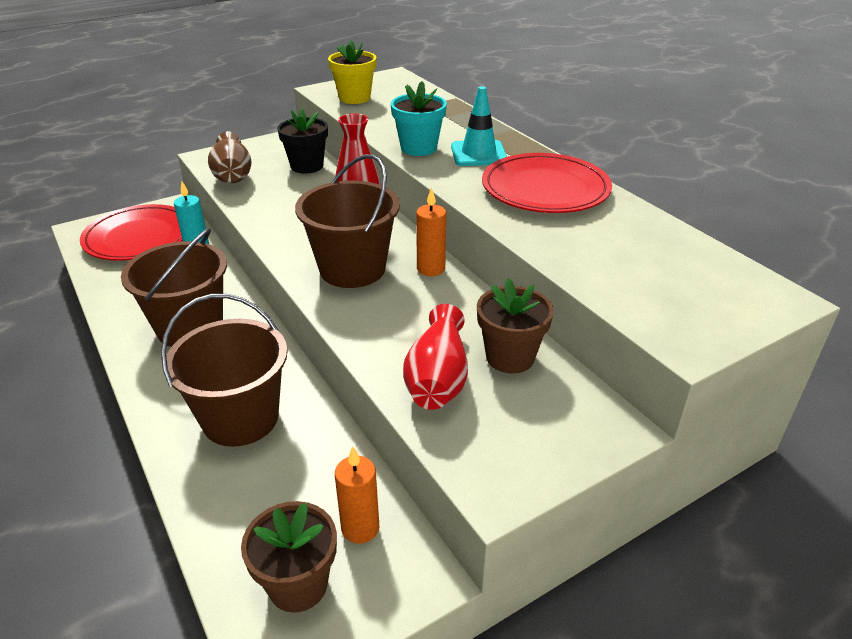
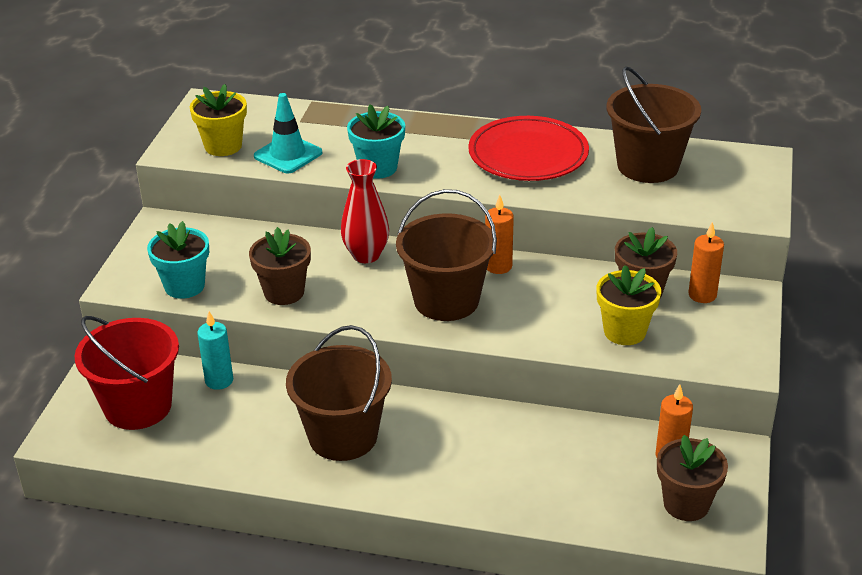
camera: 45 degrees left, 0 degrees up
red plate [80,204,183,261] -> red bucket [75,316,179,430]
brown bucket [161,294,287,447] -> brown bucket moved to [607,66,701,183]
brown vase [208,131,252,183] -> turquoise flower pot [147,221,209,299]
black flower pot [277,108,328,174] -> none
red vase [403,304,468,410] -> yellow flower pot [597,265,661,345]
turquoise traffic cone [451,86,507,166] -> turquoise traffic cone moved to [254,93,322,173]
none -> brown flower pot [249,227,311,305]
none -> orange candle [688,222,724,303]

